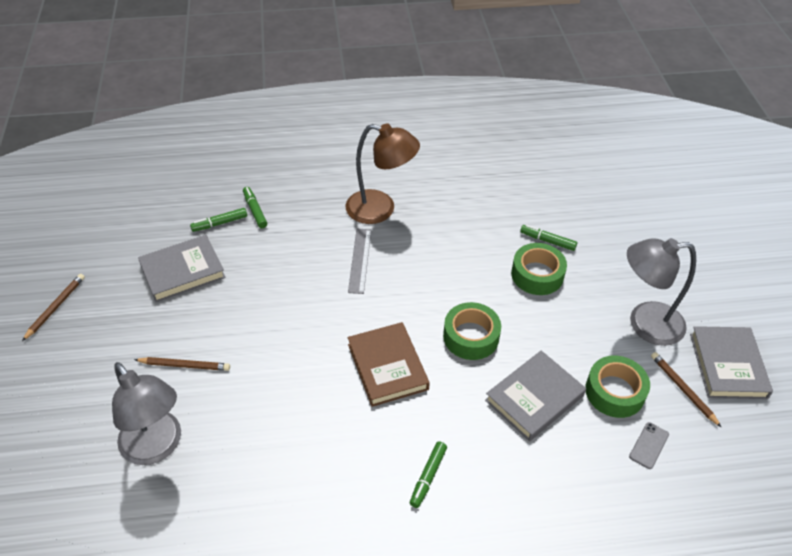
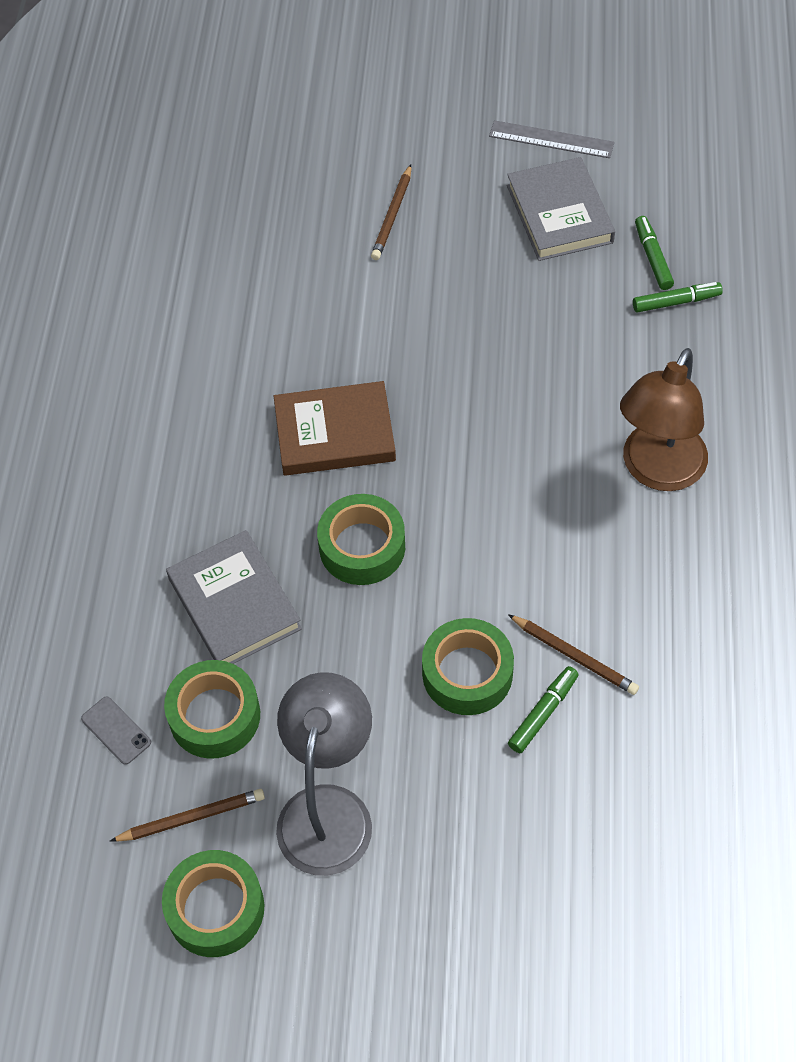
camera: 105 degrees right, 10 degrees up
brown pencil [22,274,85,341] -> brown pencil moved to [508,614,639,695]
grey lamp [112,362,181,465] -> none
grey ruler [348,229,371,294] -> grey ruler moved to [489,120,614,158]
green marker [410,441,447,508] -> none
grey book [690,326,773,399] -> green tape [162,850,265,957]

